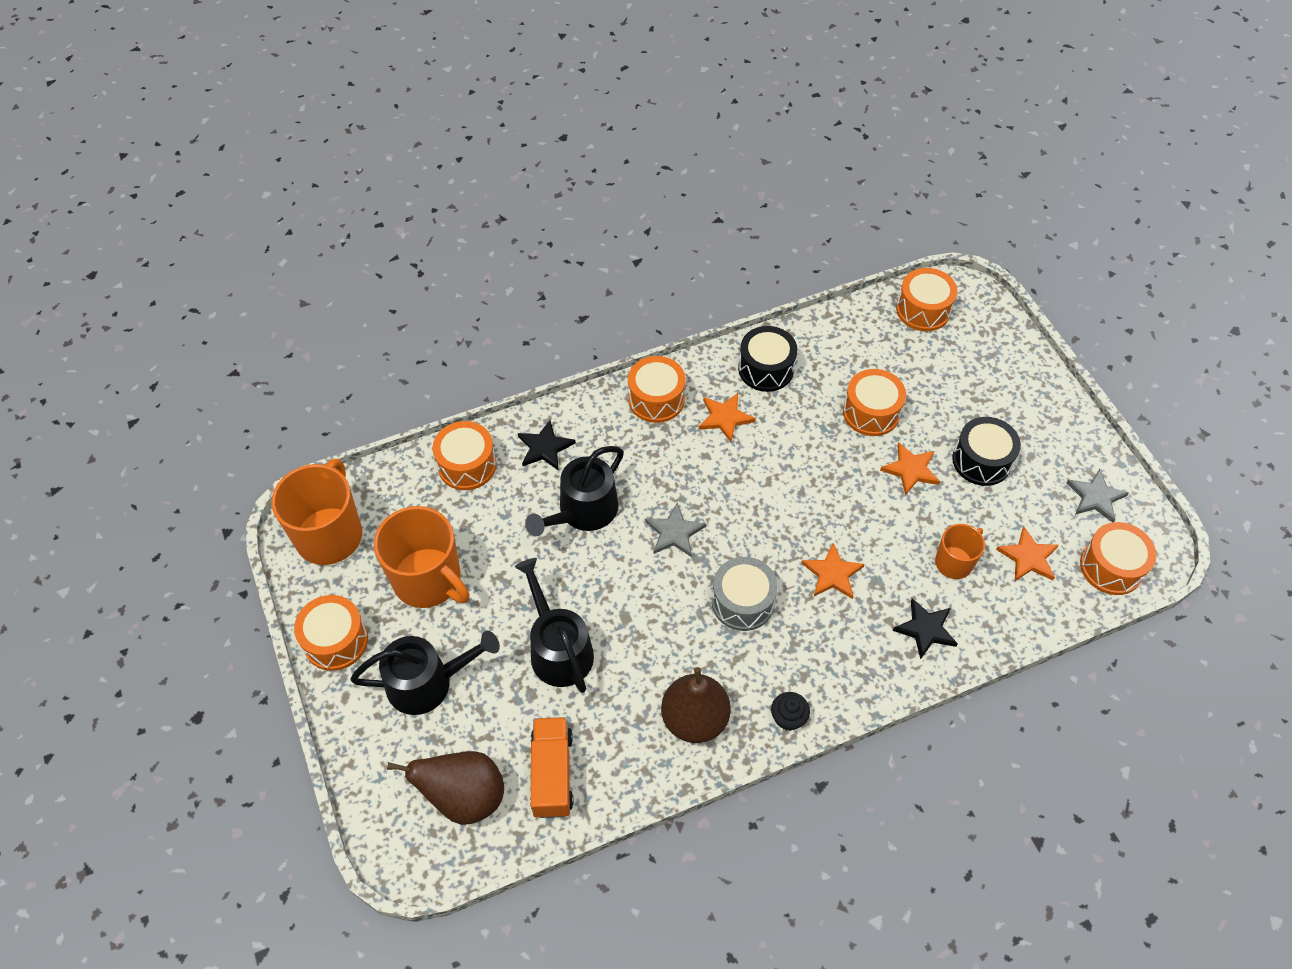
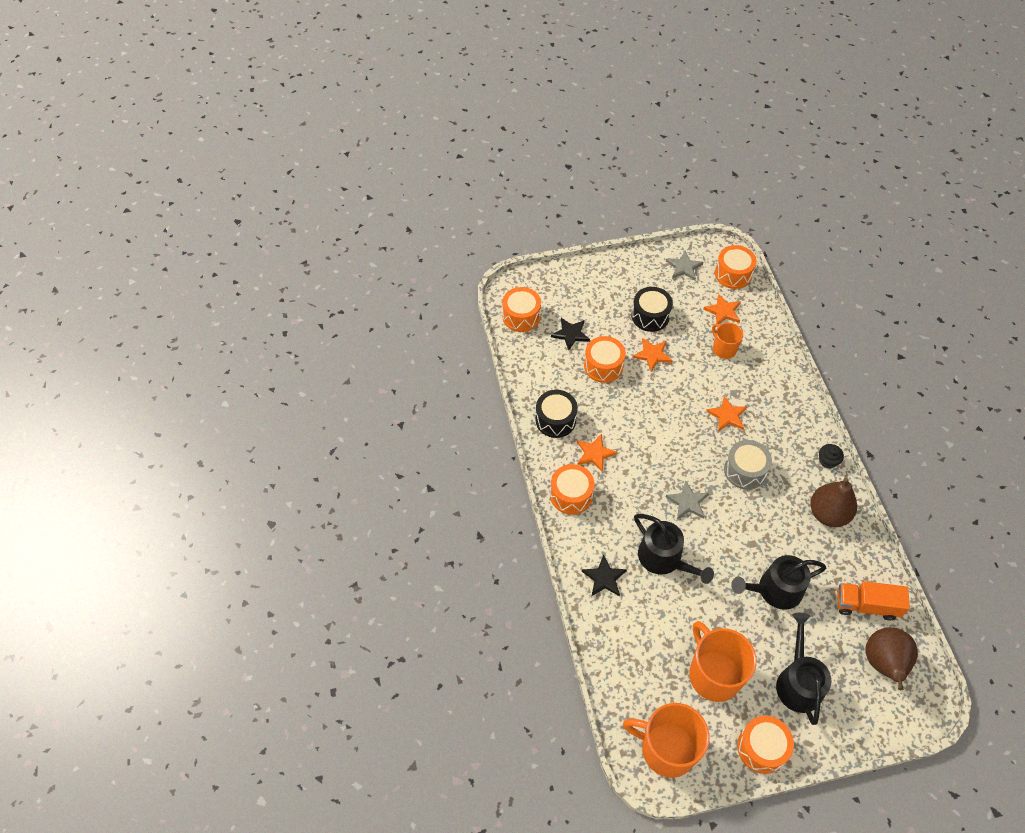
camera: 80 degrees left, 0 degrees up
orange mug [374,506,470,608] -> orange mug turned 75 degrees counterclockwise [689,621,757,702]
orange drum [433,421,497,490] -> none
black star [892,598,958,659] -> black star moved to [551,318,590,350]

